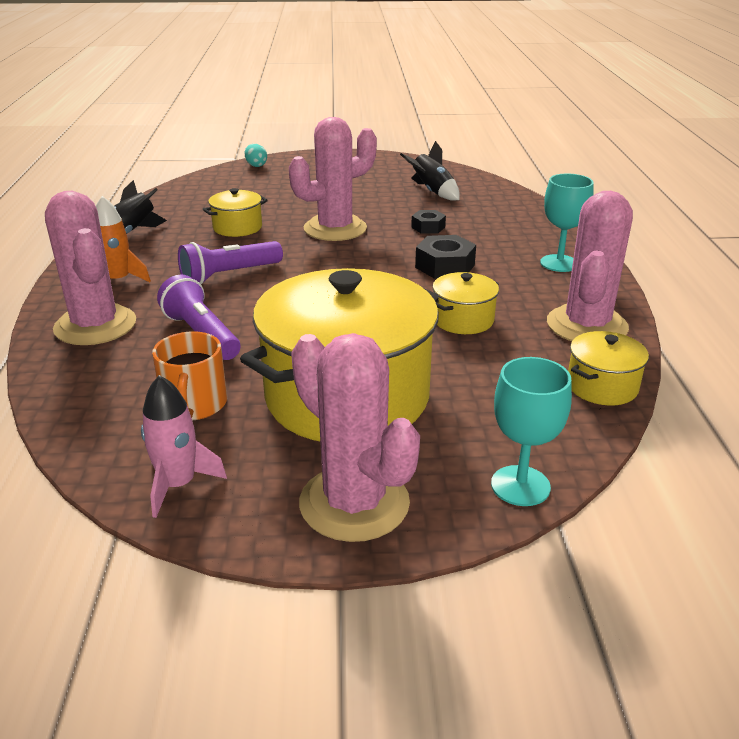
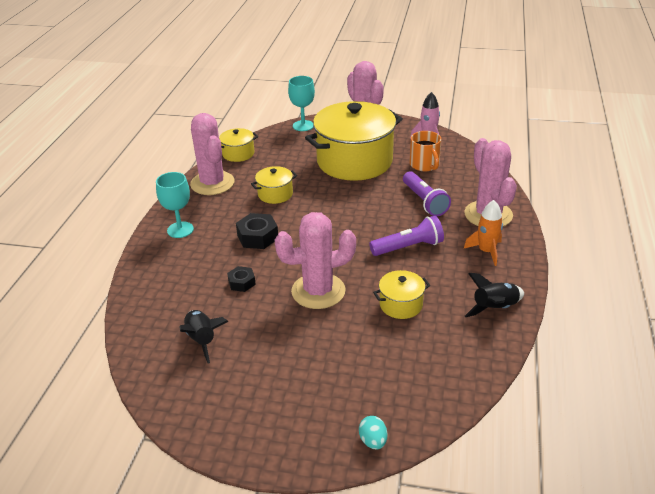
camera: 165 degrees left, 5 degrees up
orange mug [152,331,227,420] -> orange mug turned 150 degrees clockwise [409,131,442,171]
pink cactus [547,191,633,341] -> pink cactus turned 60 degrees counterclockwise [190,113,235,195]

